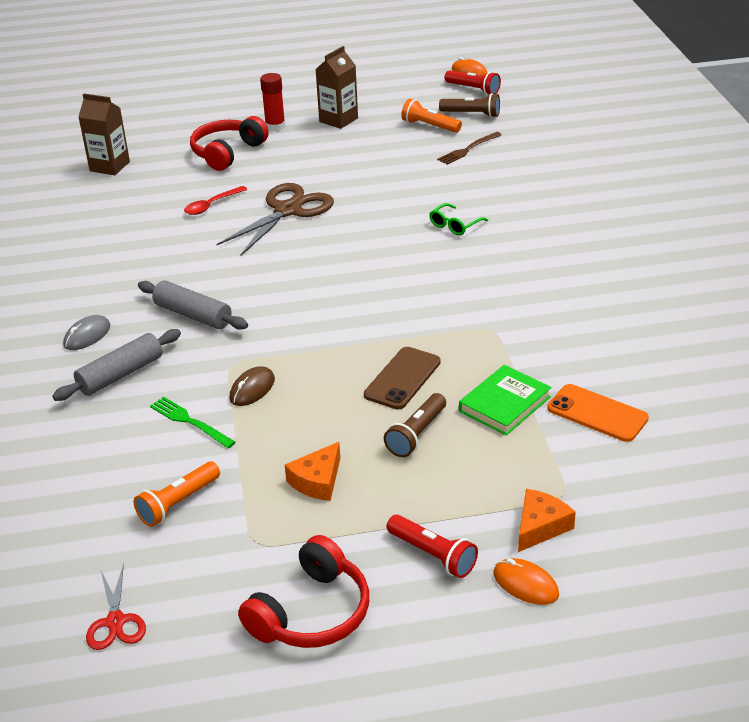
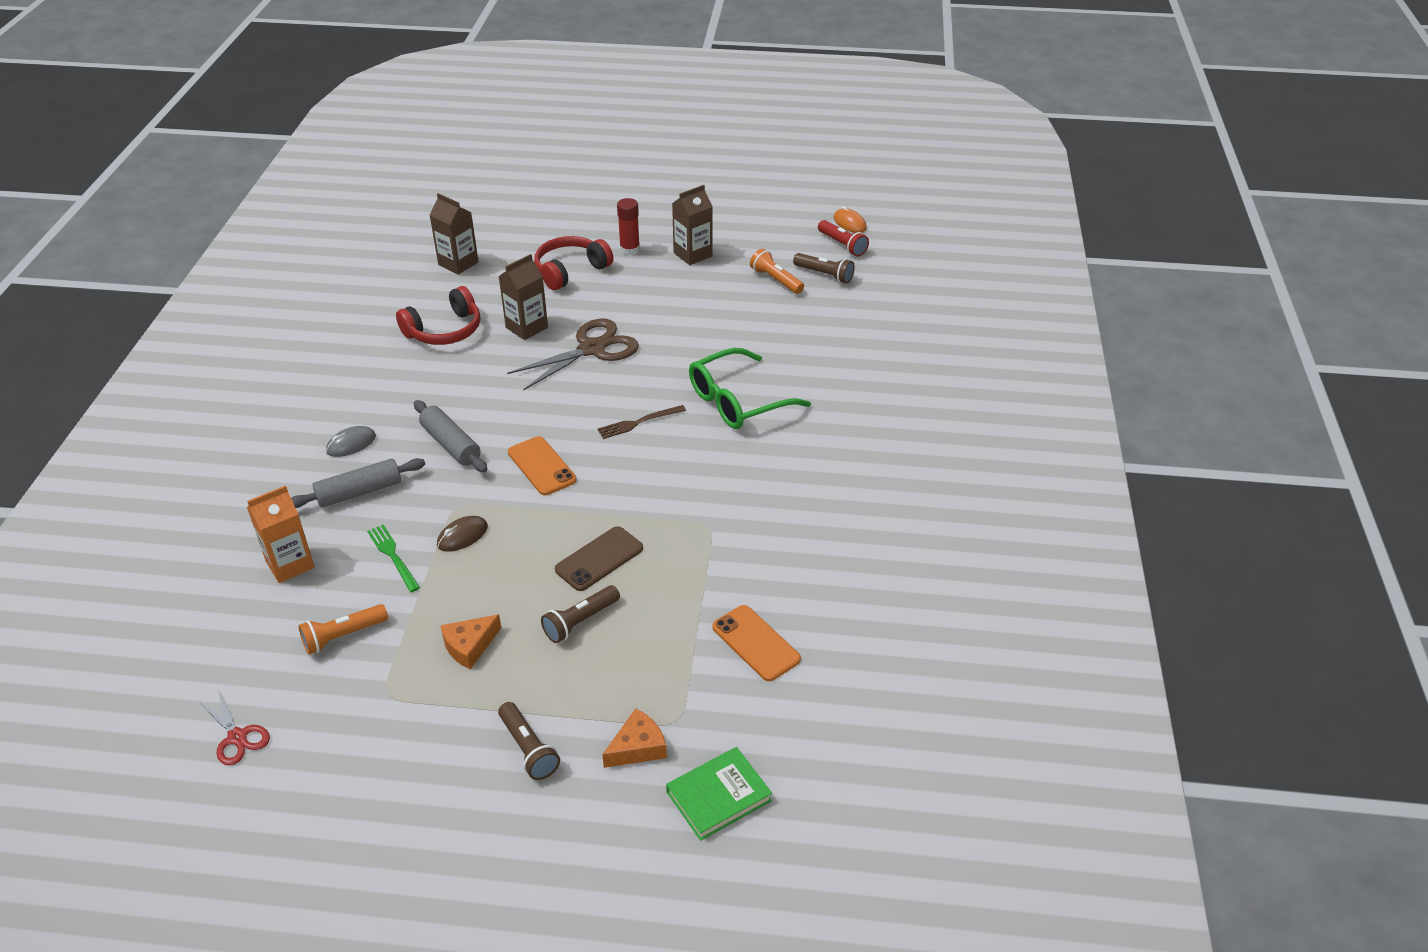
camera: 15 degrees right, 5 degrees up
red scissors [86,563,146,650] -> red scissors turned 45 degrees counterclockwise [199,690,270,766]
red spoon [184,186,248,215] -> brown carton [498,254,548,340]
red headphones [238,535,369,648] -> red headphones moved to [396,286,480,345]
red flashlight [387,515,478,578] -> brown flashlight [498,702,560,780]
green glasses [429,203,488,235] -> green glasses [689,348,811,429], size x2.13
brown fork [437,132,502,165] -> brown fork moved to [598,405,686,439]
green book [459,365,551,436] -> green book moved to [666,747,772,841]
orange mouse [493,558,559,605] -> none
none -> orange carton [247,485,315,583]
none -> orange phone [508,436,577,495]

